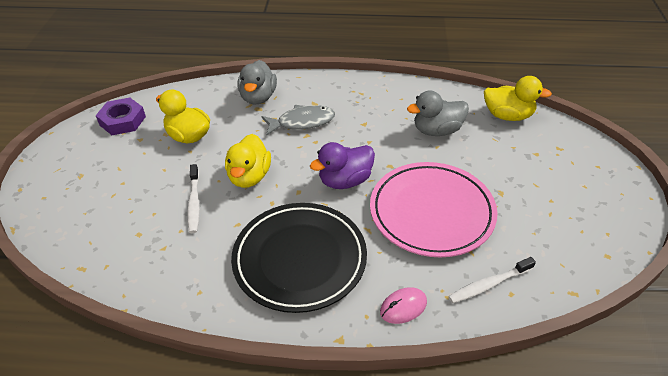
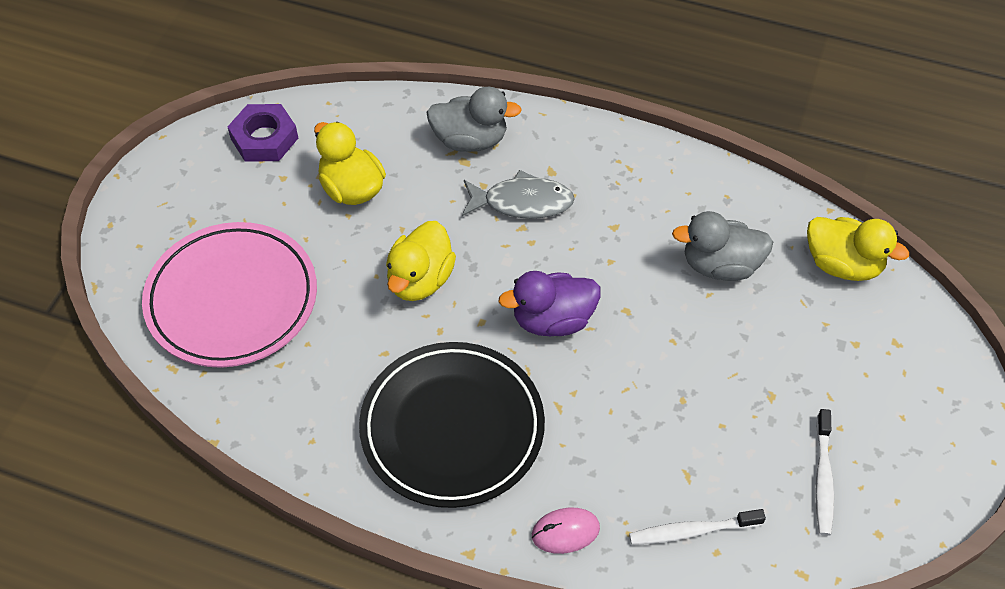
camera: 15 degrees right, 10 degrees up
white toothbrush [187,164,200,233] -> white toothbrush moved to [815,409,834,536]
grey duck [237,60,277,105] -> grey duck turned 105 degrees counterclockwise [426,87,522,152]
pink plate [370,162,498,258] -> pink plate moved to [142,222,317,368]

